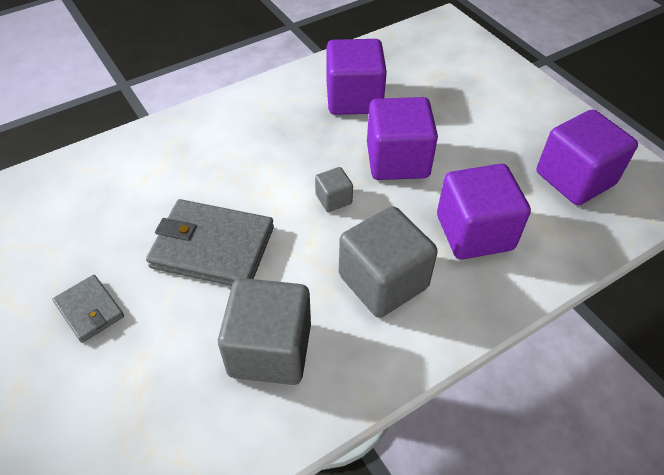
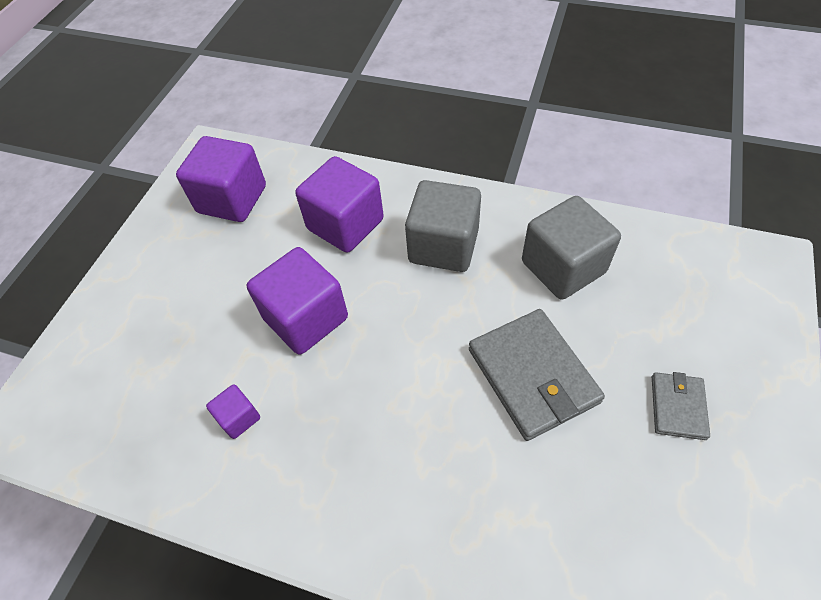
camera: 125 degrees left, 5 degrees up
grey cube [315,167,353,212] -> none
purple cube [327,39,387,115] -> purple cube [206,384,260,439], size x0.47

